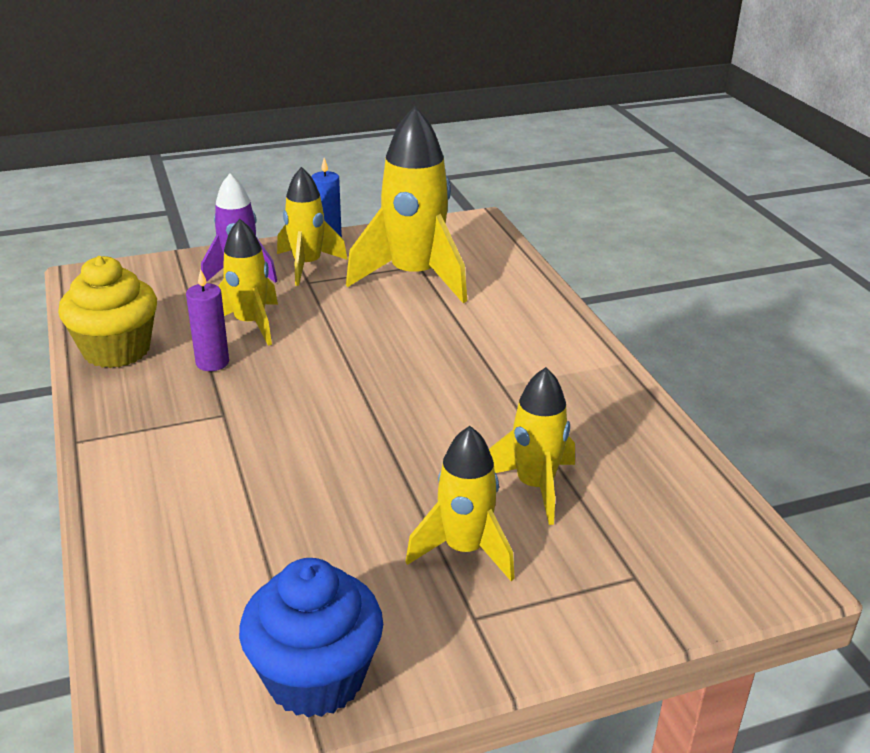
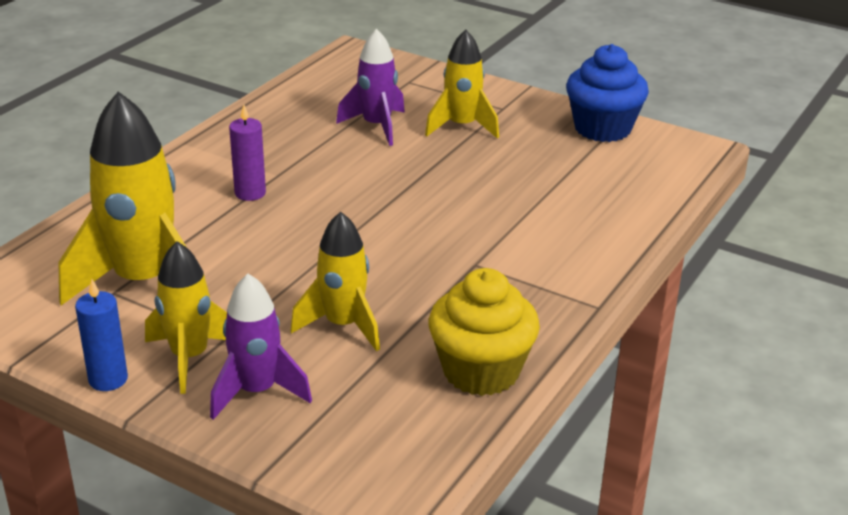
camera: 130 degrees left, 0 degrees up
purple candle [186,269,229,371] -> purple candle moved to [229,105,266,201]
yellow rocket [489,367,575,525] -> purple rocket [336,29,405,146]

